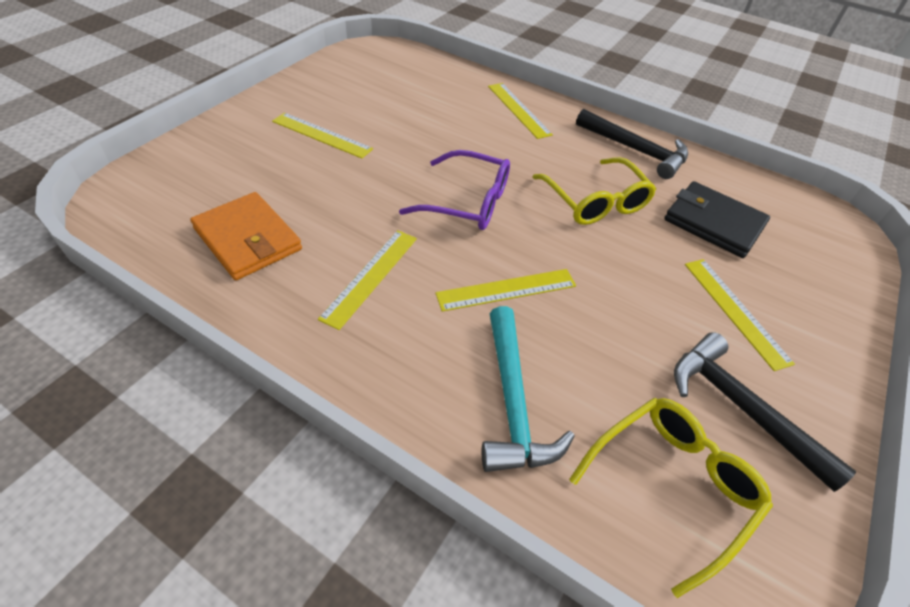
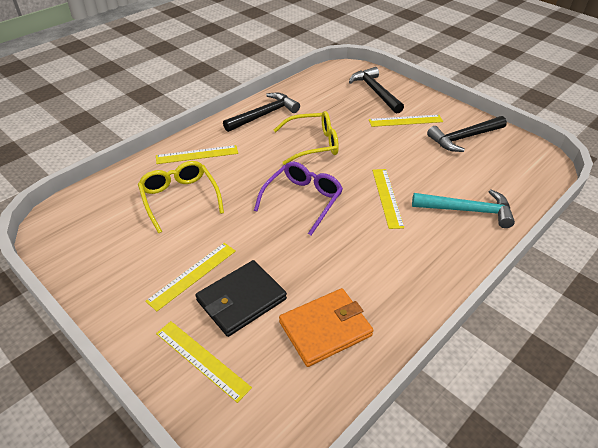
camera: 75 degrees left, 5 degrees down
yellow ruler [318,230,417,330] -> yellow ruler moved to [156,321,252,403]
yellow glasses [569,398,773,598] -> yellow glasses moved to [138,161,224,233]
black wallet [664,181,770,258] -> black wallet moved to [195,260,287,337]
none -> black hammer [349,67,404,114]

